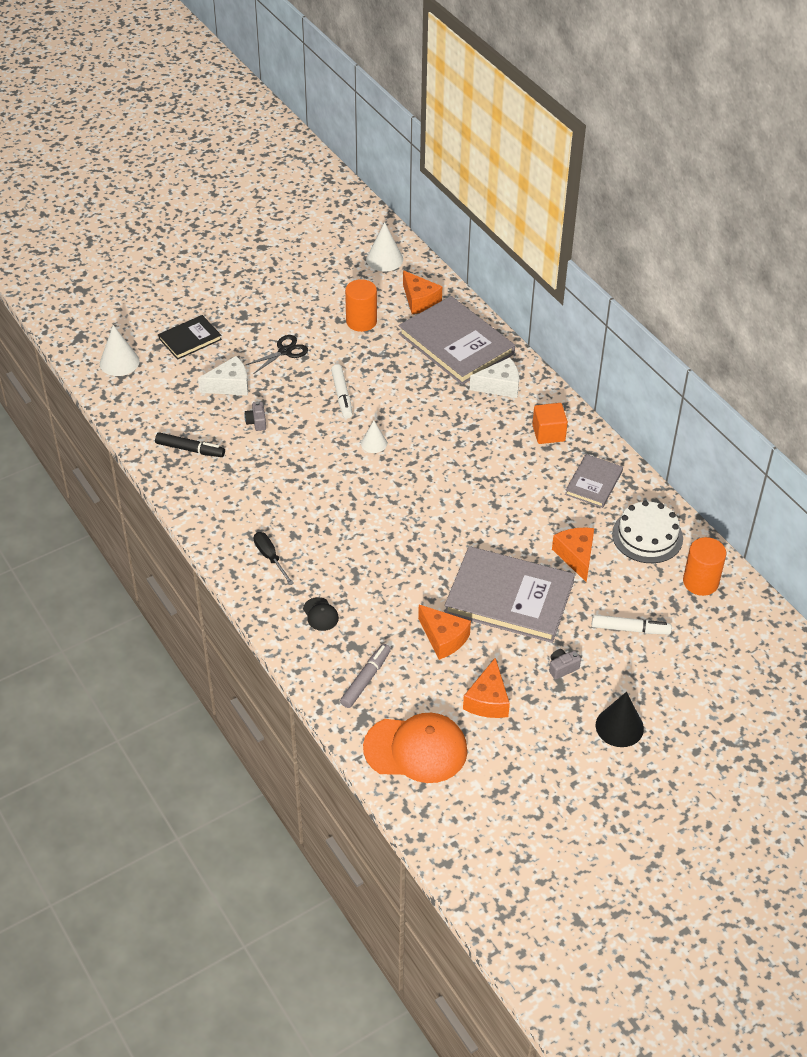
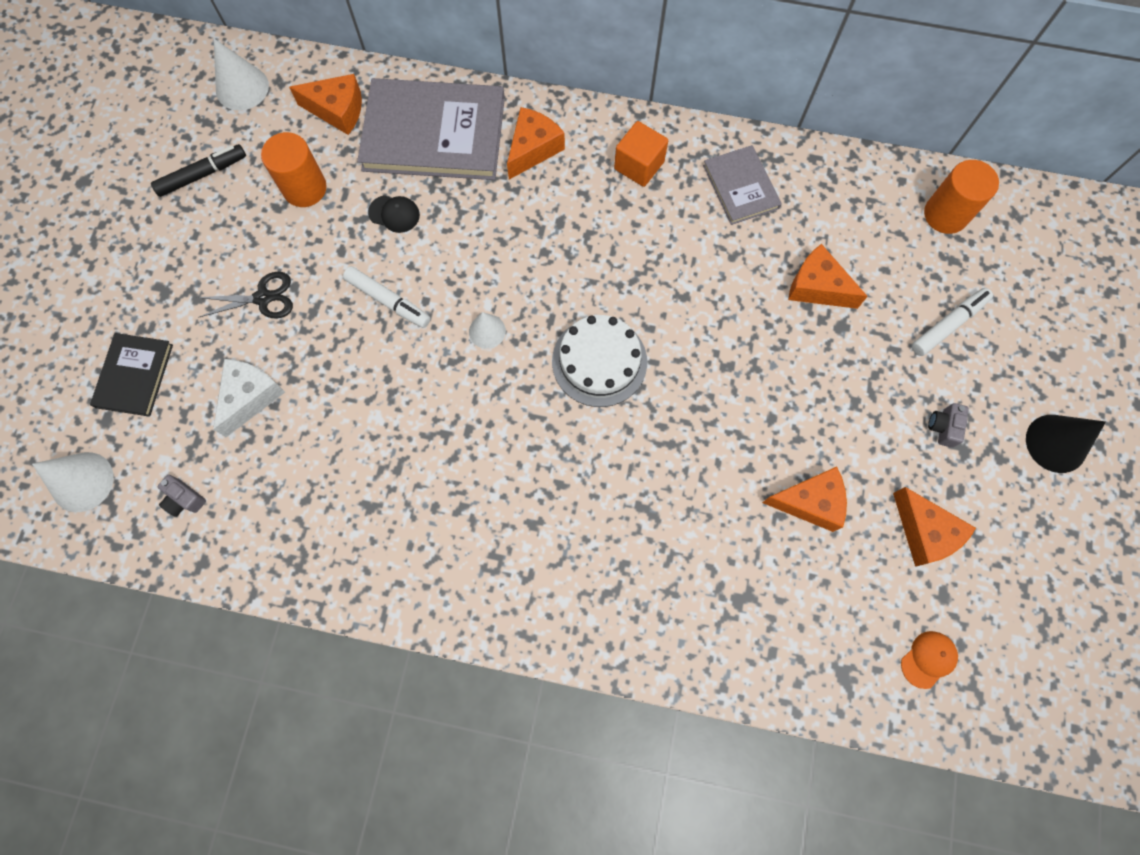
camera: 45 degrees left, 25 degrees up
black marker [155,432,225,457] -> black marker moved to [151,144,246,197]
grey camera [244,401,266,431] -> grey camera moved to [158,475,206,517]
black scissors [246,335,308,374] -> black scissors turned 75 degrees clockwise [197,272,293,319]
black screwdriver [254,532,294,585] -> none
black cap [303,597,339,631] -> black cap moved to [368,195,420,233]
grey marker [340,644,391,708] -> none
orange cap [363,713,468,783] -> orange cap [901,631,958,689], size x0.44
grey book [445,546,575,643] -> none
white cheese [470,357,519,398] -> orange cheese [507,107,565,179]
white cake [612,501,683,563] -> white cake moved to [552,315,647,407]

